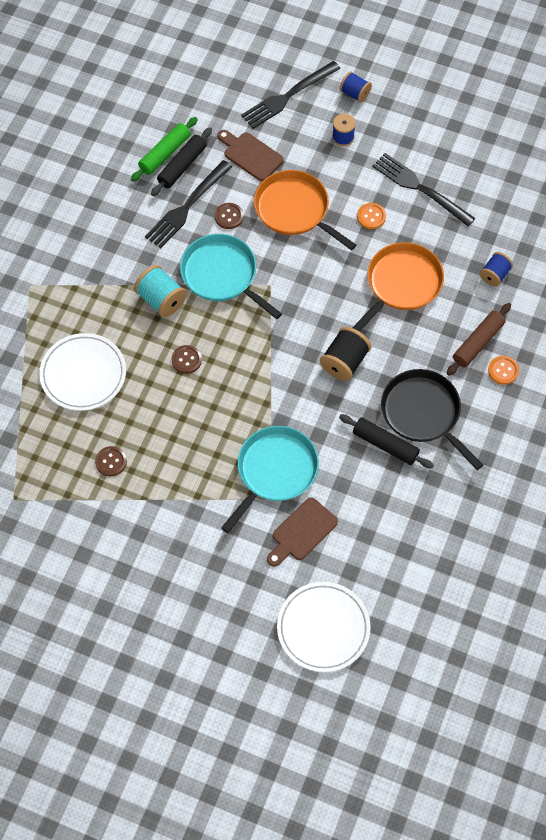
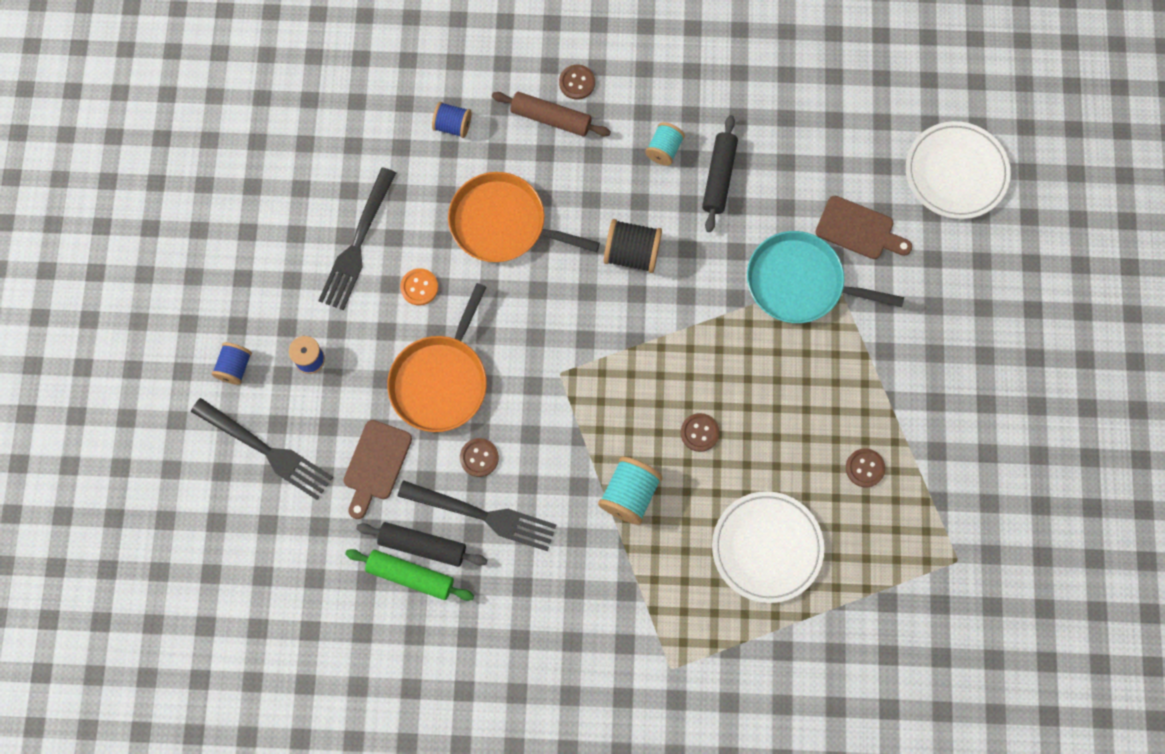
camera: 110 degrees left, 10 degrees up
turquoise pan [180,234,282,319] -> none
black pan [381,369,483,470] -> turquoise spool [645,122,685,166]
orange button [488,356,519,385] -> brown button [559,65,595,100]

